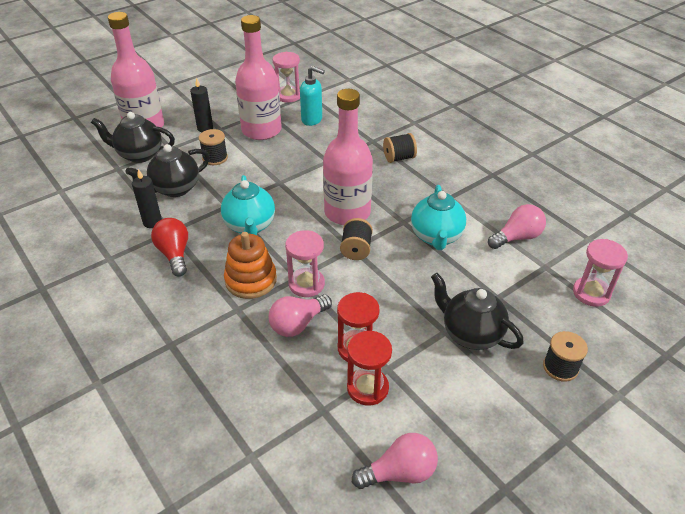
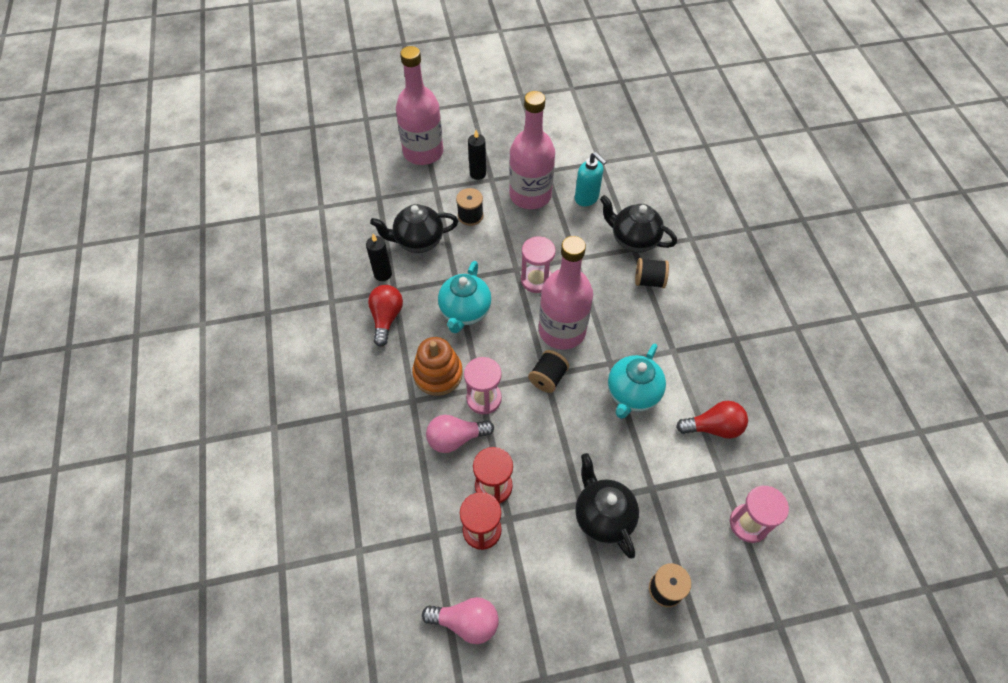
camera: 25 degrees right, 15 degrees up
black teapot [91,112,175,163] -> black teapot moved to [600,195,677,253]
pink hourglass [272,52,300,103] -> pink hourglass moved to [521,237,556,293]
pink light bulb [488,204,546,249] -> red light bulb [676,401,748,439]

